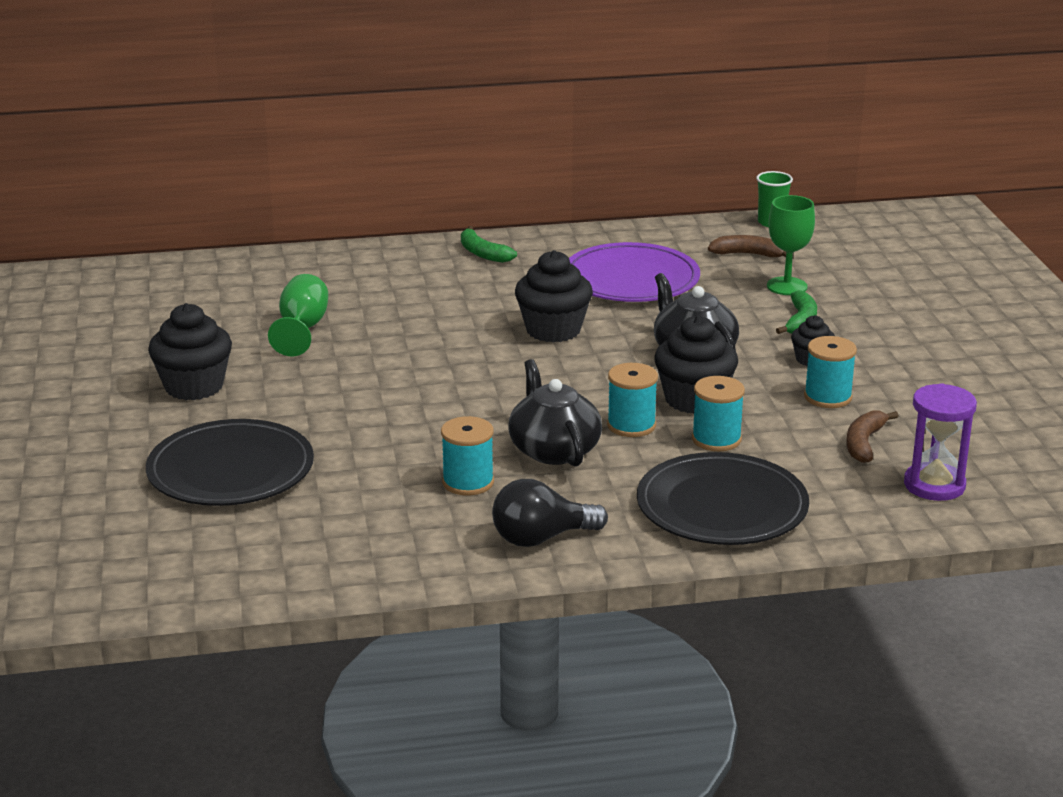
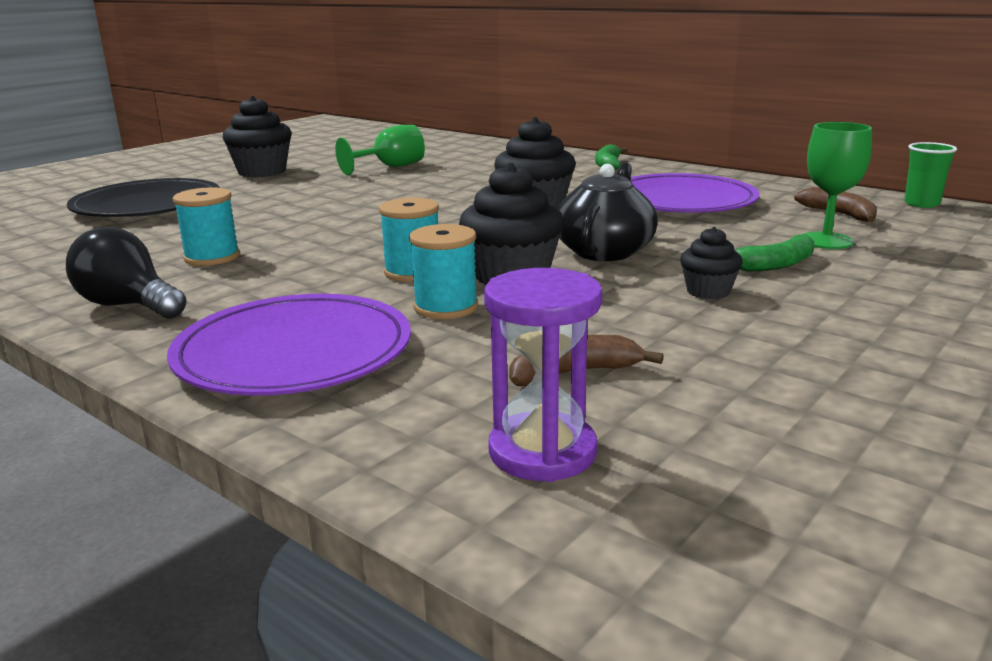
camera: 50 degrees right, 5 degrees down
black teapot [508,359,602,467] -> none
black plate [637,452,809,545] -> purple plate [167,294,411,396]
turquoise spool [804,336,857,408] -> none

